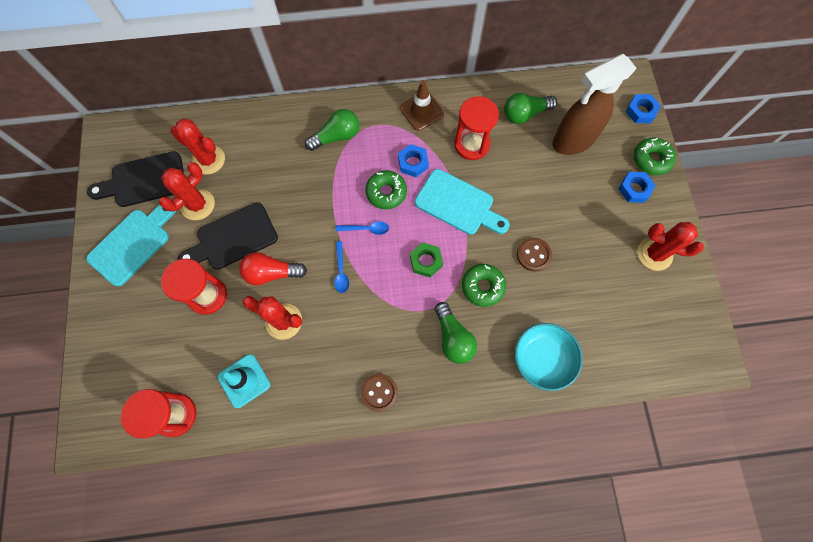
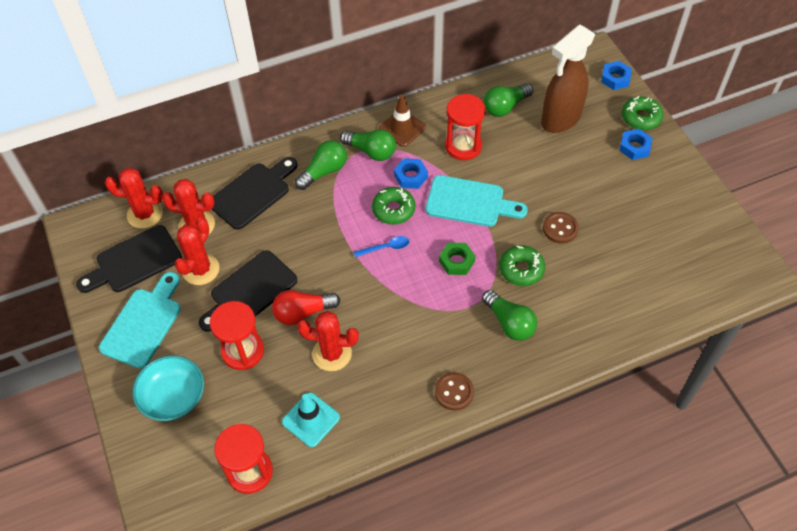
camera: 15 degrees left, 15 degrees down
blue spoon [334,241,349,293] -> none
turquoise bowl [515,323,583,391] -> turquoise bowl moved to [132,355,204,421]
red cactus [637,222,704,271] -> red cactus moved to [105,168,163,229]
none -> black cutting board [212,157,297,230]
none -> green light bulb [340,129,396,161]

